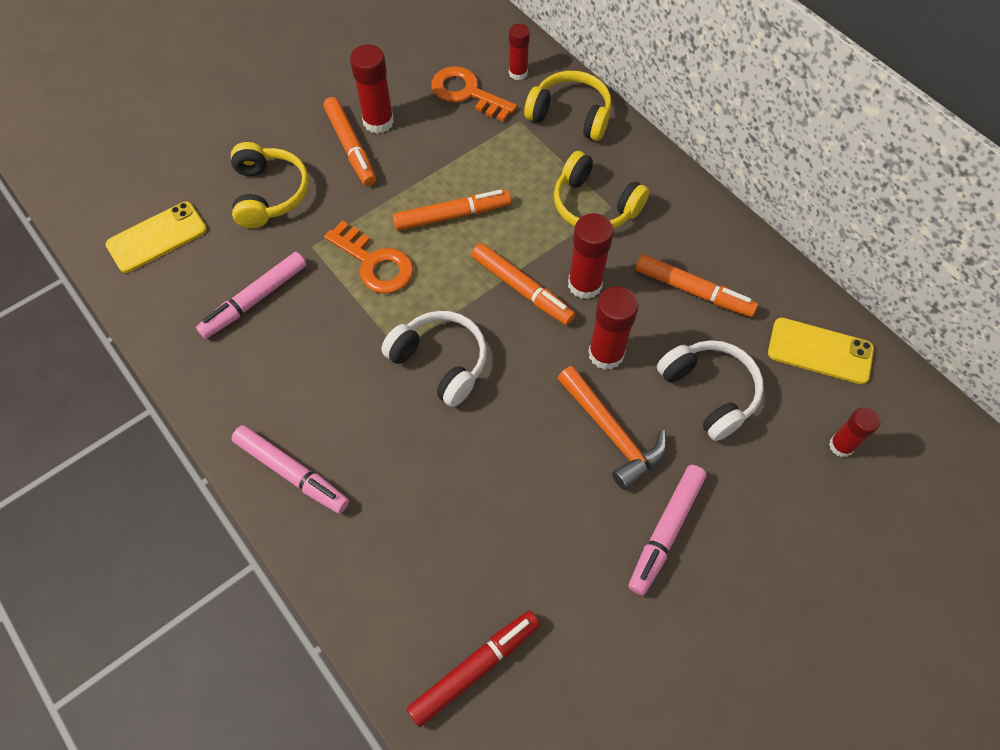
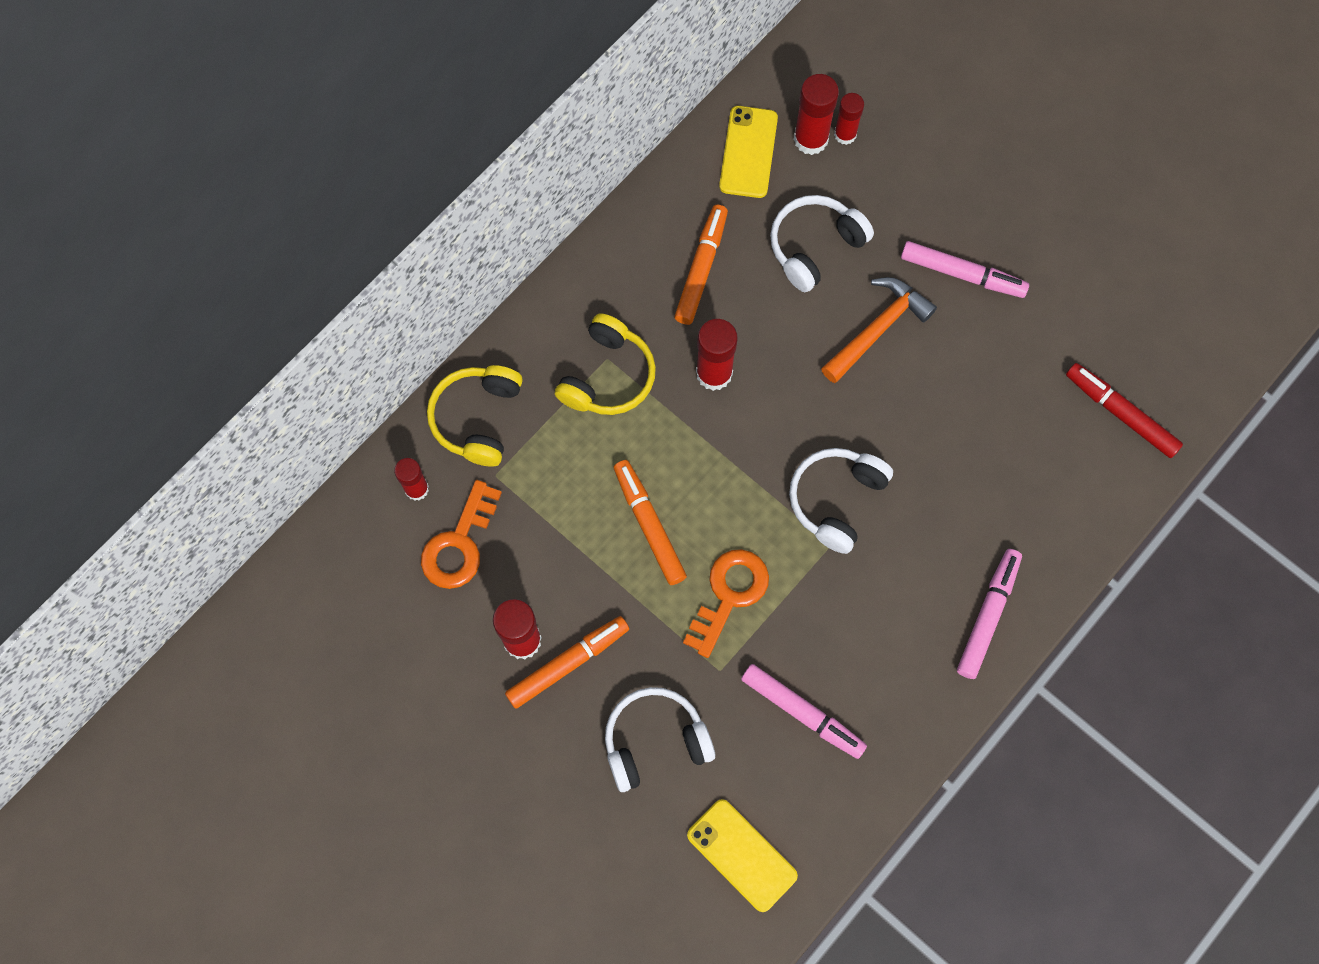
camera: 100 degrees left, 10 degrees up
yellow headphones [231,142,309,228] -> white headphones [605,687,715,792]
orange marker [471,243,575,325] -> none
red glue stick [588,286,639,370] -> red glue stick moved to [794,74,839,155]

